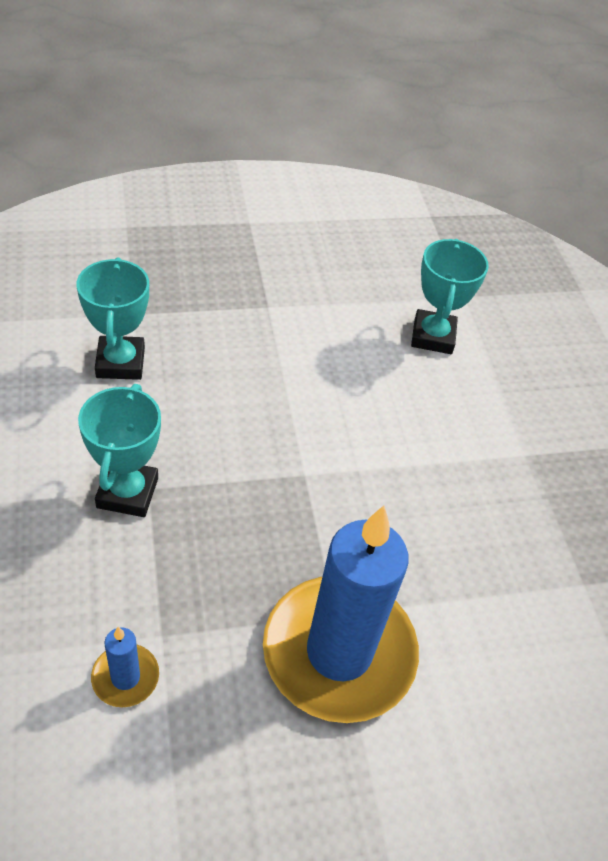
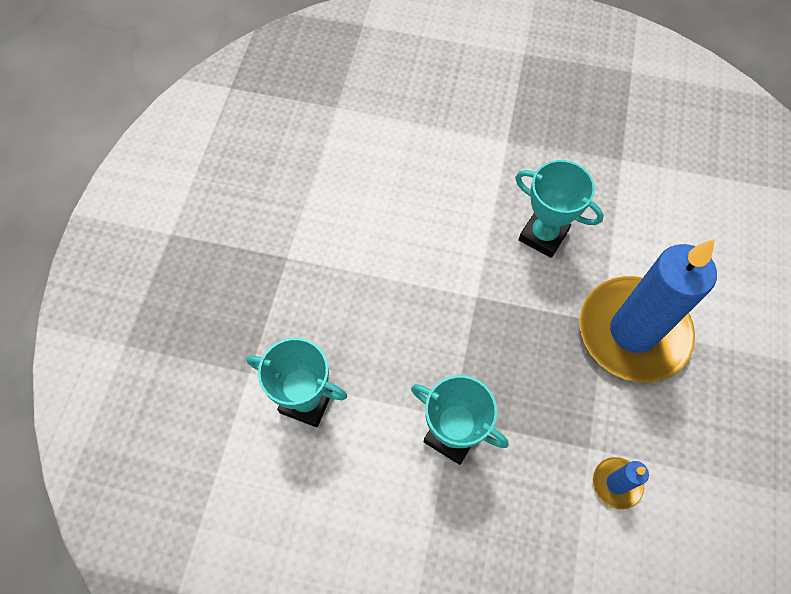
camera: 60 degrees left, 15 degrees up
turquoise trophy [411,239,489,354] -> turquoise trophy moved to [515,160,604,258]

